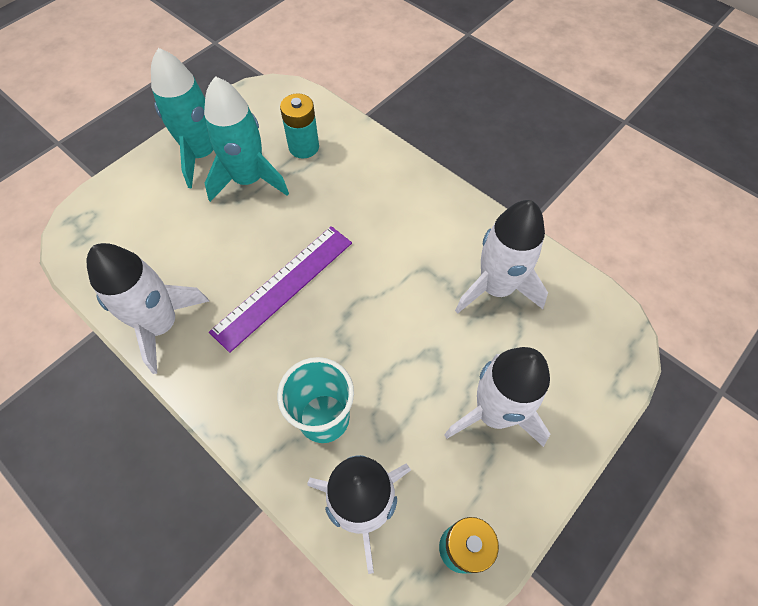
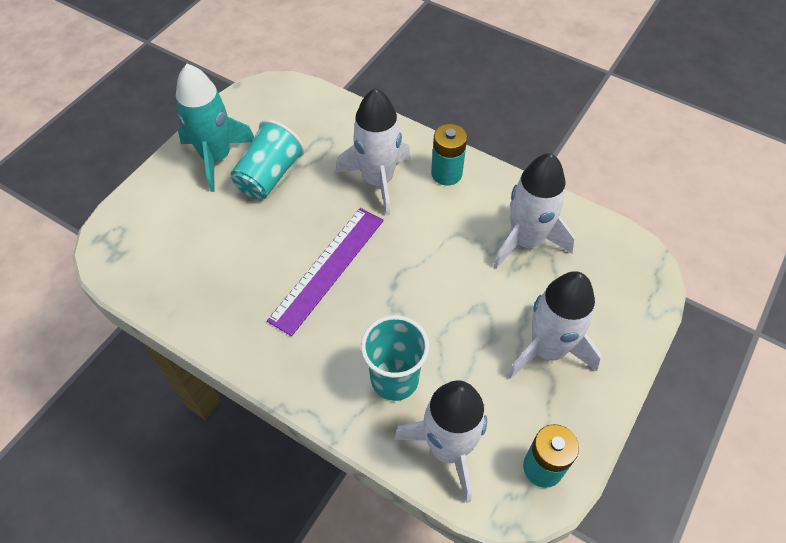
camera: 10 degrees left, 5 degrees down
white rocket [87,243,209,374] -> white rocket moved to [336,88,411,216]
turquoise rocket [204,76,289,202] -> turquoise cup [231,119,305,199]
turquoise battery [280,93,319,158] -> turquoise battery moved to [431,124,467,186]

